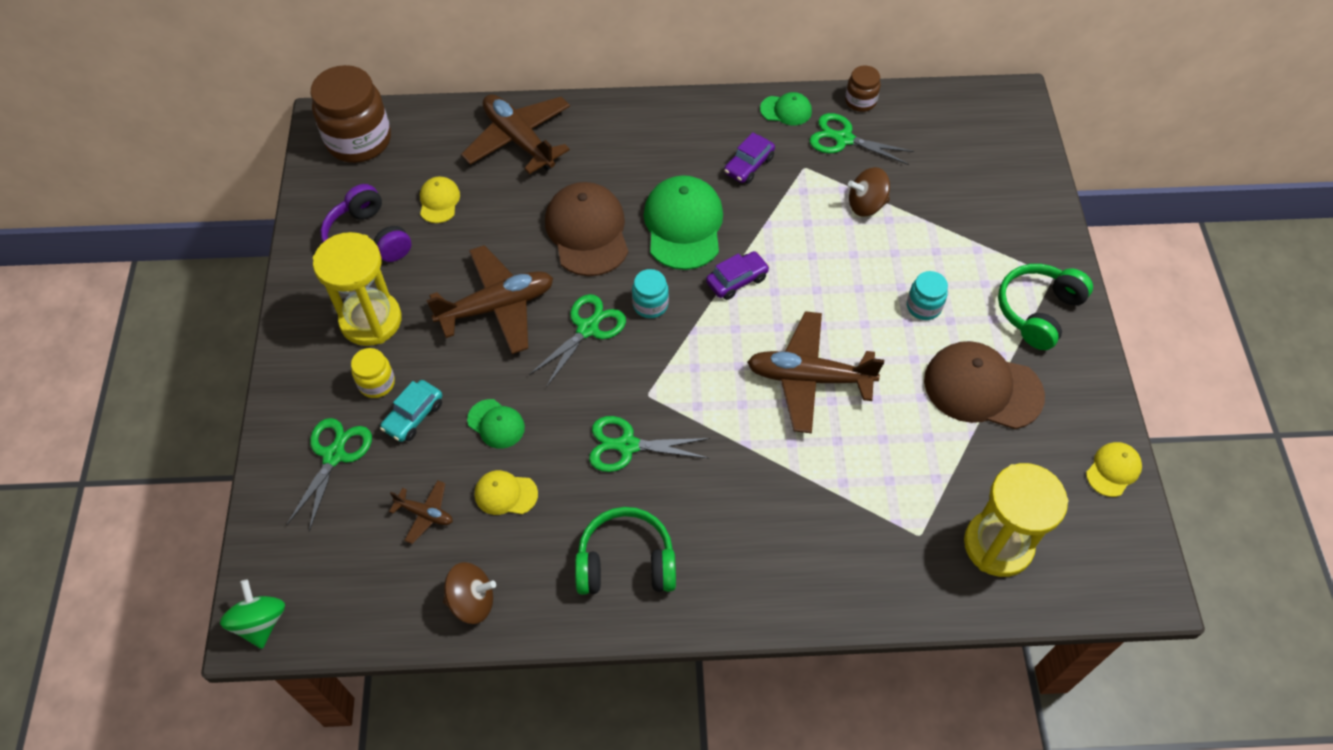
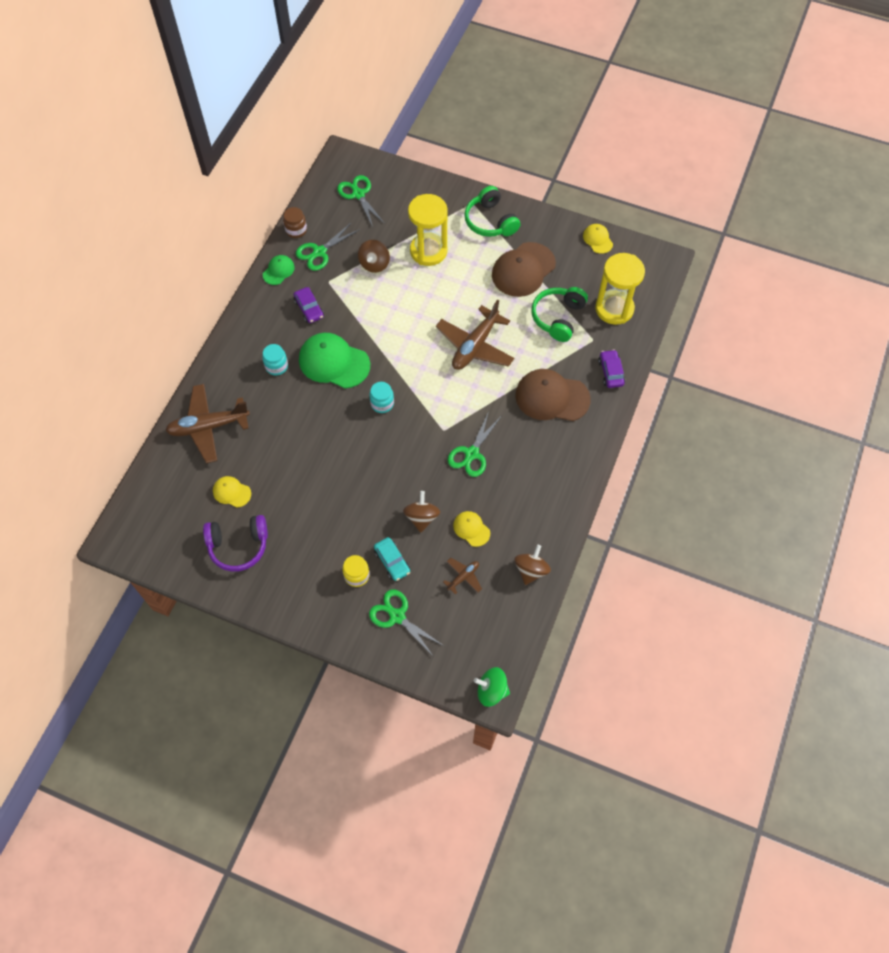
camera: 65 degrees left, 5 degrees up
brown jar [311,65,391,163] -> none
yellow hourglass [313,232,402,346] -> yellow hourglass moved to [408,194,448,266]
brown plane [426,245,553,354] -> none
green cap [467,399,525,449] -> brown spinning top [403,491,440,533]
yellow cap [475,470,538,515] -> yellow cap turned 105 degrees clockwise [453,511,490,547]
green scissors [529,294,626,387] -> green scissors moved to [337,175,385,227]
brown cap [545,182,628,276] -> brown cap moved to [515,369,591,421]
green headphones [575,507,676,595] -> green headphones moved to [531,287,588,342]
purple car [706,251,770,300] -> purple car moved to [598,349,625,388]
turquoise jar [907,271,948,320] -> turquoise jar moved to [262,344,288,376]

